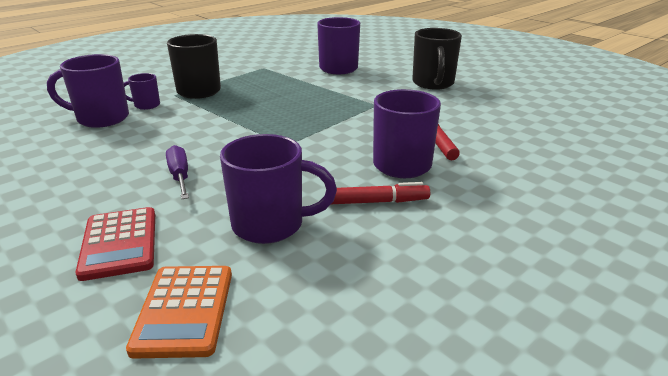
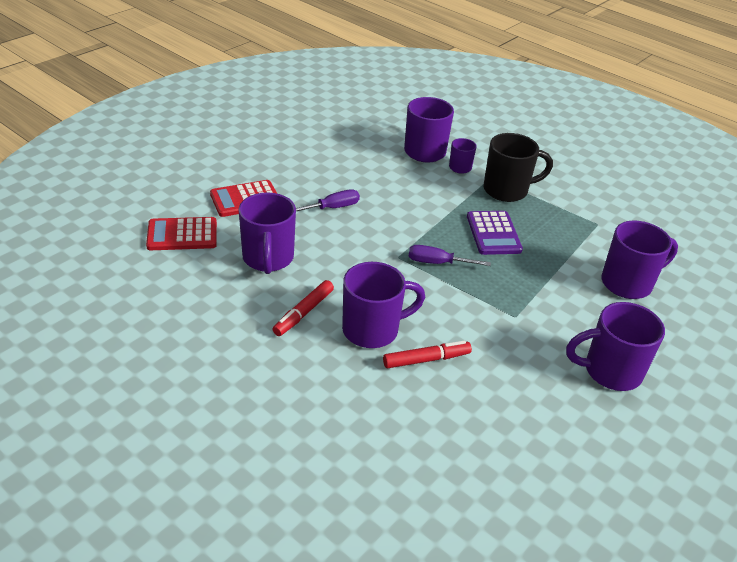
camera: 80 degrees right, 10 degrees up
orange calculator [126,266,232,359] -> red calculator [146,217,217,250]
red marker [332,182,430,204] -> red marker turned 45 degrees clockwise [273,280,334,336]
black mug [412,28,462,90] -> purple mug [566,302,665,391]
none -> purple screwdriver [408,245,491,266]
none -> purple calculator [467,211,523,255]

